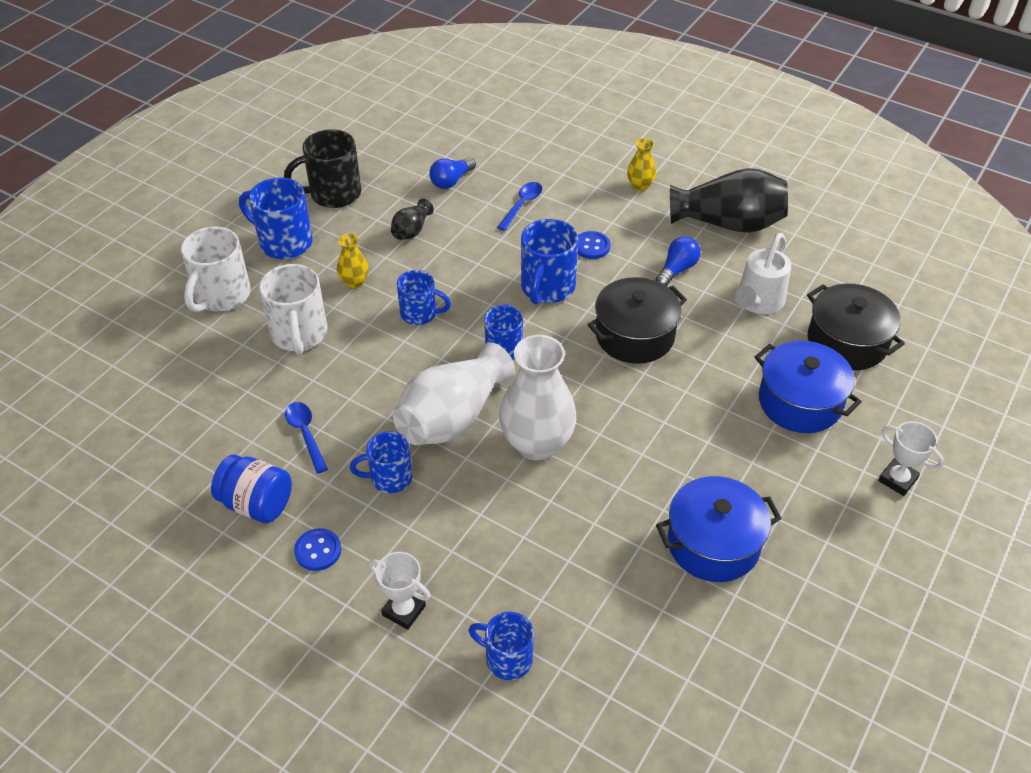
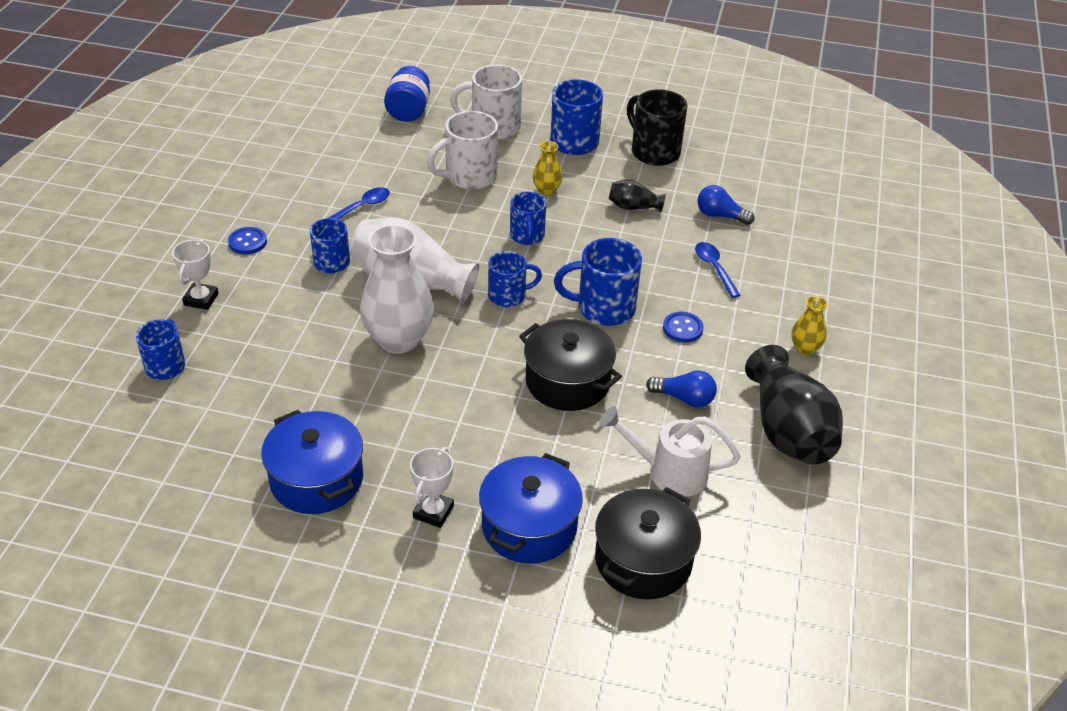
camera: 70 degrees right, 5 degrees down
blue jar [211,454,292,523] -> blue jar moved to [384,66,430,122]
blue spoon [497,182,542,231] -> blue spoon turned 120 degrees counterclockwise [695,242,741,298]
white trophy [878,421,944,496] -> white trophy moved to [410,447,454,528]

